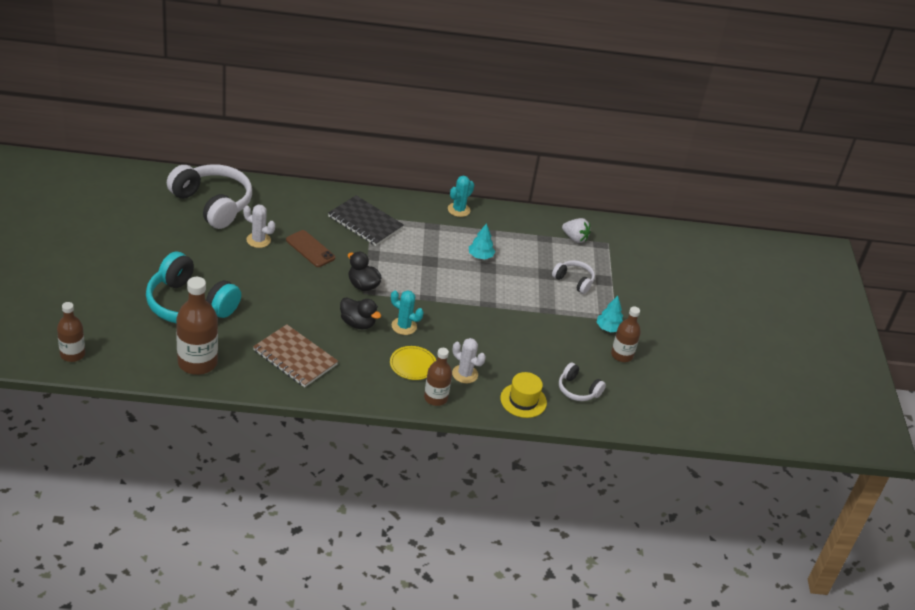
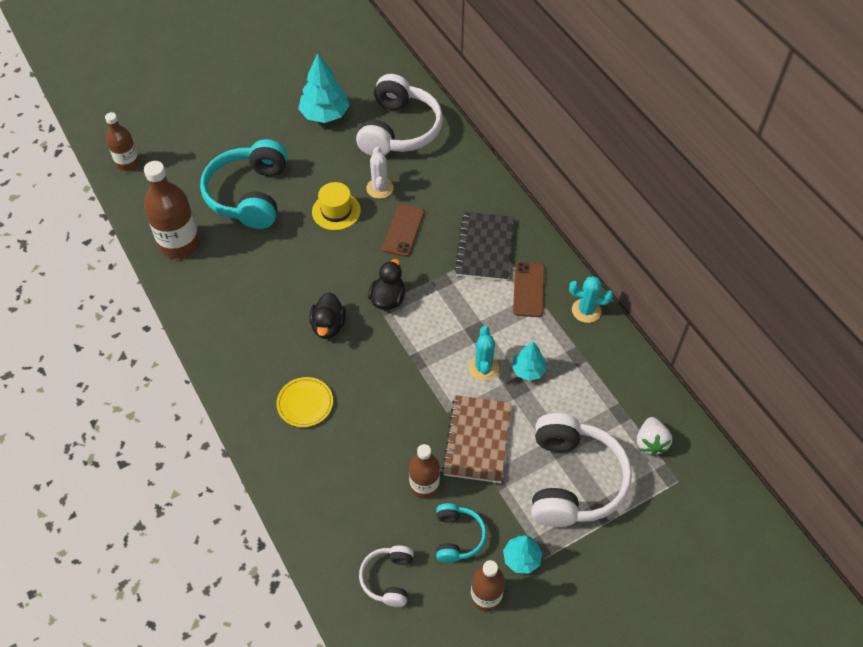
camera: 65 degrees right, 15 degrees up
brown notebook [253,324,338,387] -> brown notebook moved to [442,395,511,483]
turquoise cactus [391,290,424,335] -> turquoise cactus moved to [468,326,499,381]
brown bottle [424,348,452,406] -> brown bottle moved to [409,444,440,499]
white cactus [452,338,486,384] -> none
yellow hat [500,372,547,418] -> yellow hat moved to [312,182,361,230]
white headphones [552,260,595,294] -> white headphones [531,413,632,527], size x1.99
none -> turquoise tree [298,53,350,123]
none -> turquoise headphones [436,503,487,563]
none -> brown phone [513,262,545,317]

